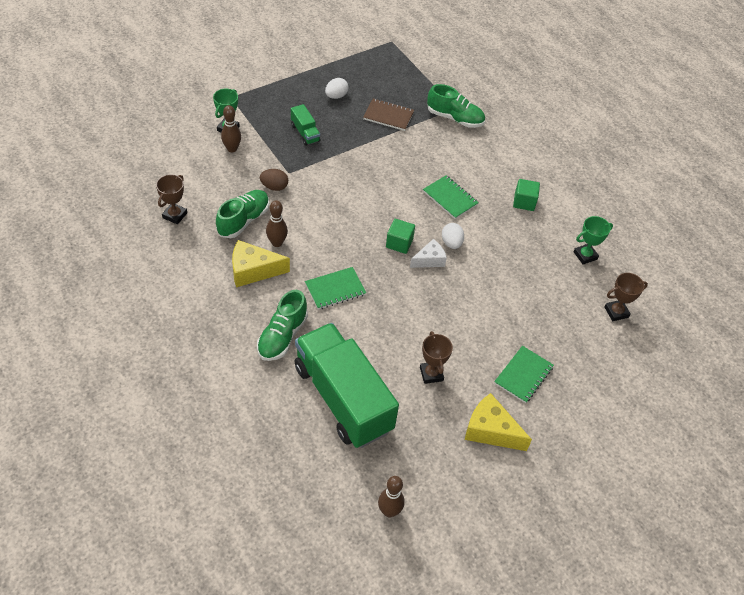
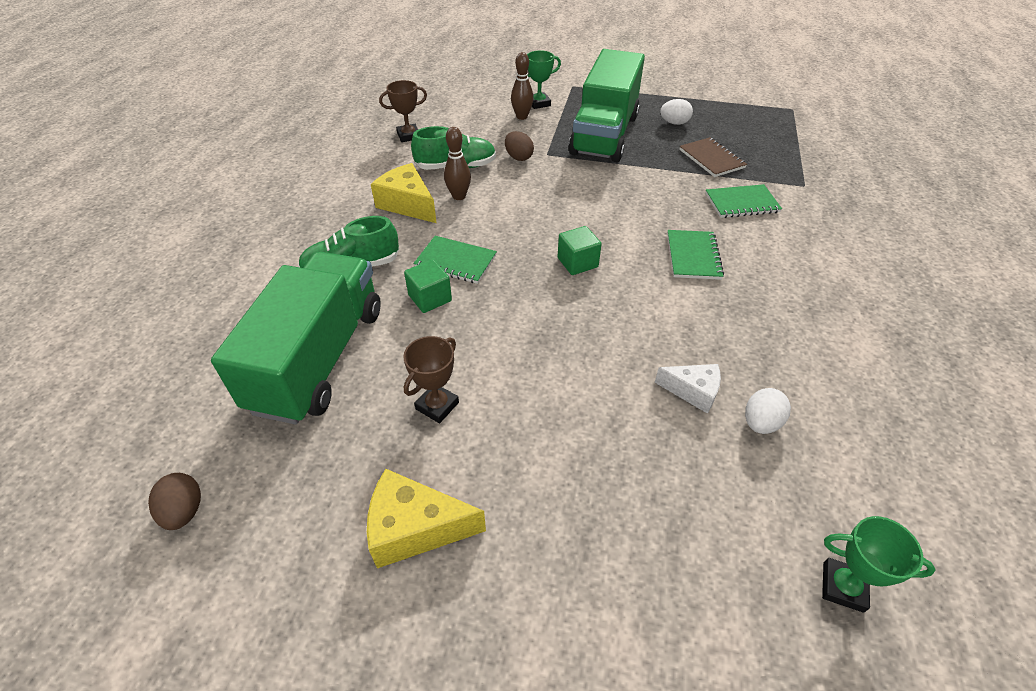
camera: 50 degrees right, 5 degrees down
green truck [291,104,320,146] -> green truck [568,49,645,162], size x2.47
brown bowling pin [378,476,405,517] -> brown egg [148,473,201,530]
white cheese [410,239,447,268] -> white cheese moved to [655,364,721,414]
green shoe [427,84,485,128] -> none
white egg [442,223,464,249] -> white egg moved to [745,388,791,434]
yellow cheese [465,393,532,451] -> yellow cheese turned 75 degrees counterclockwise [367,469,486,568]
green notebook [494,346,554,403] -> green notebook moved to [705,184,782,218]
green cube [513,179,540,211] -> green cube moved to [404,259,452,313]
green trophy [574,216,613,265] -> green trophy moved to [822,516,936,613]
brown trophy [604,273,648,321] -> none

